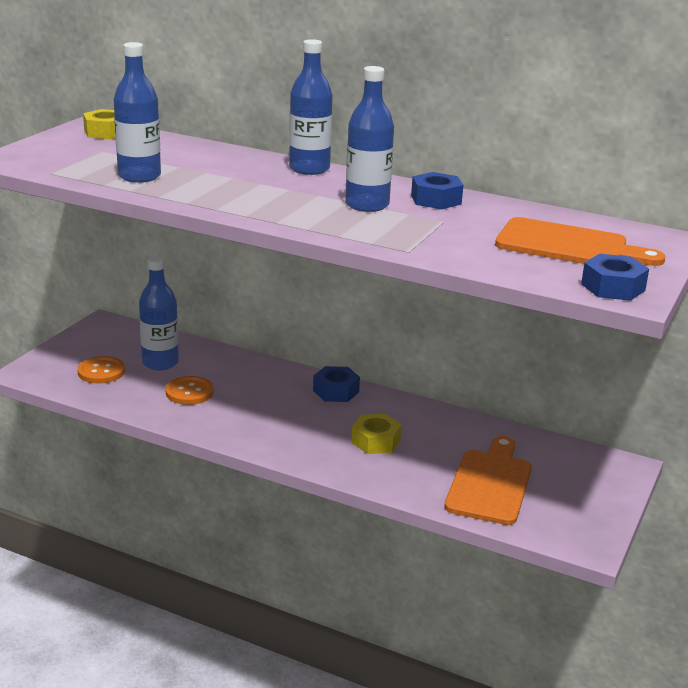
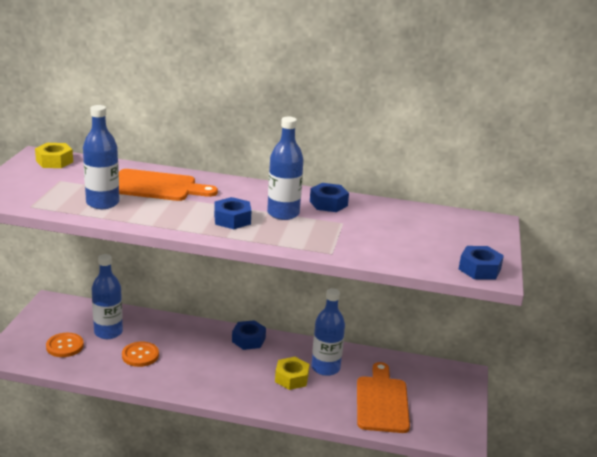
camera: 15 degrees left, 0 degrees up
blue bottle [289,39,332,175] -> blue bottle moved to [311,288,345,376]
orange cutting board [495,217,665,266] -> orange cutting board moved to [119,169,218,201]
none -> blue nut [214,197,252,229]

